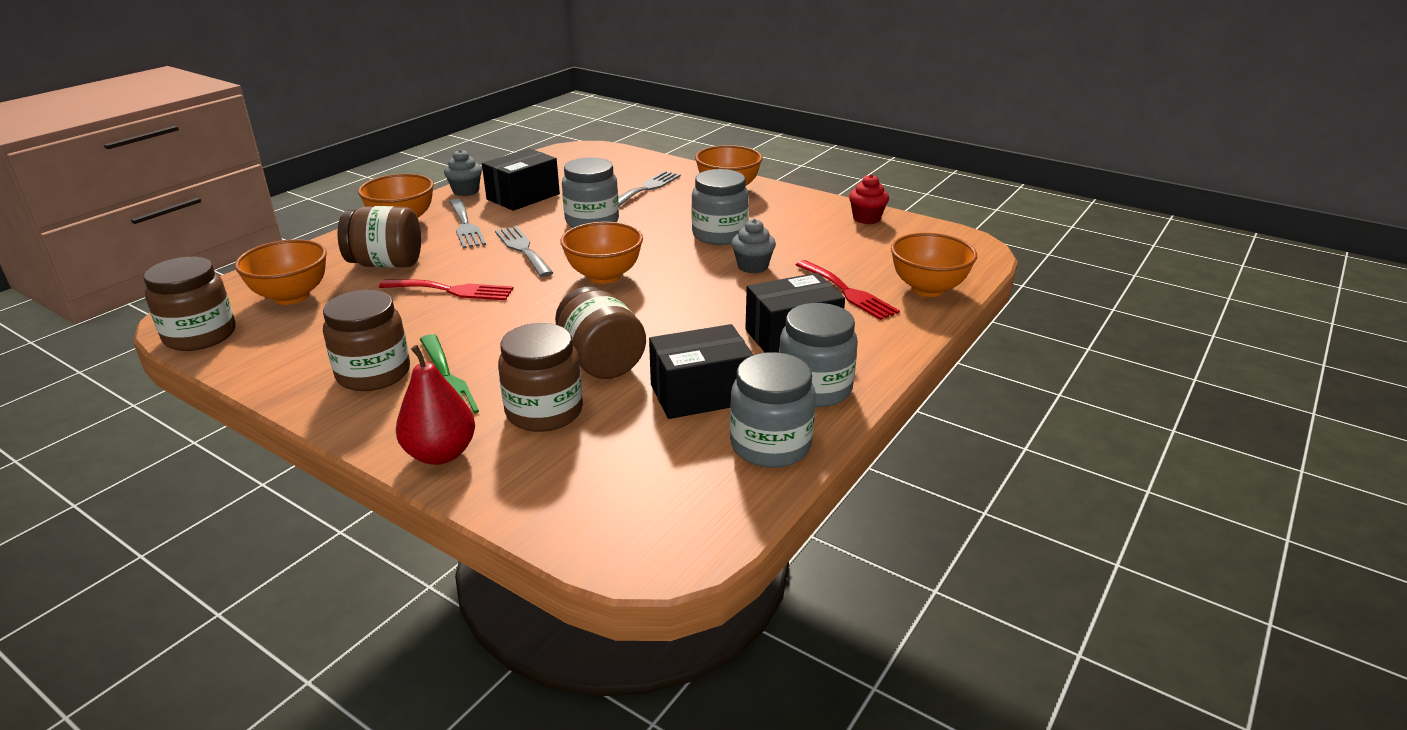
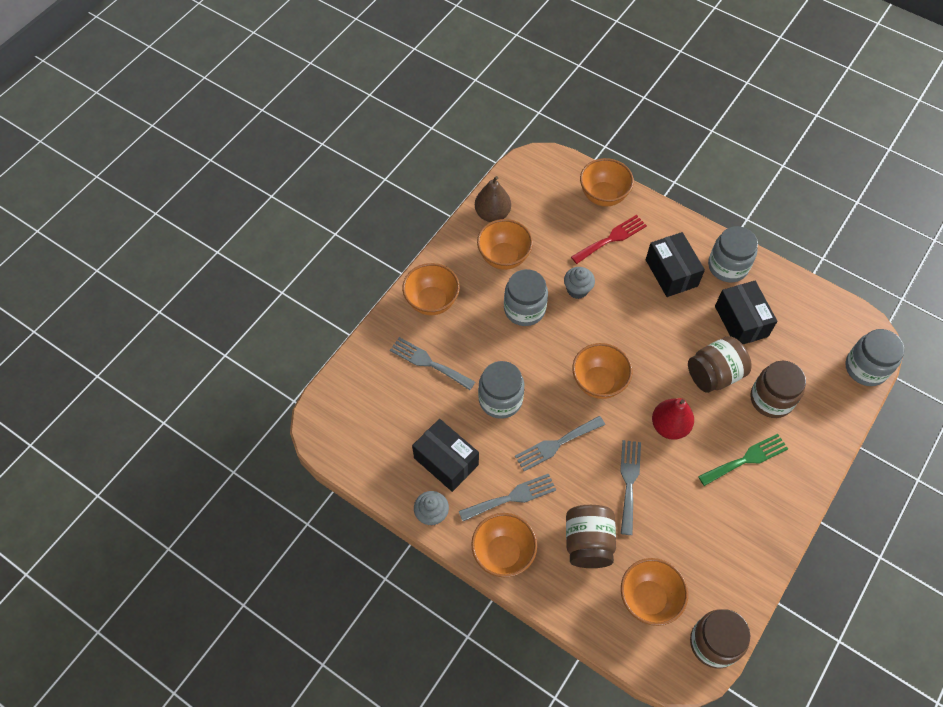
camera: 90 degrees left, 30 degrees up
brown jar [323,290,410,391] -> none
red fork [379,279,514,300] -> grey fork [620,440,641,535]
red pear [396,345,475,465] -> red pear moved to [652,398,694,440]
grey jar [730,352,816,468] -> grey jar moved to [845,329,905,386]
red cupcake [849,174,889,224] -> brown pear [475,176,511,222]
none -> orange bowl [477,219,533,270]

